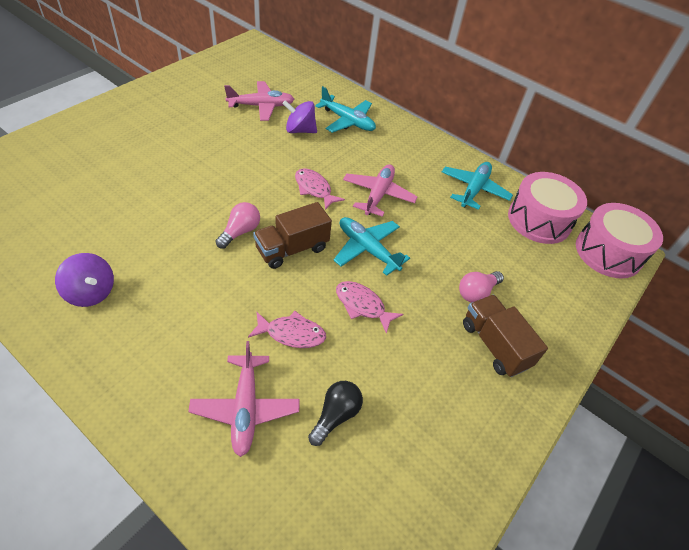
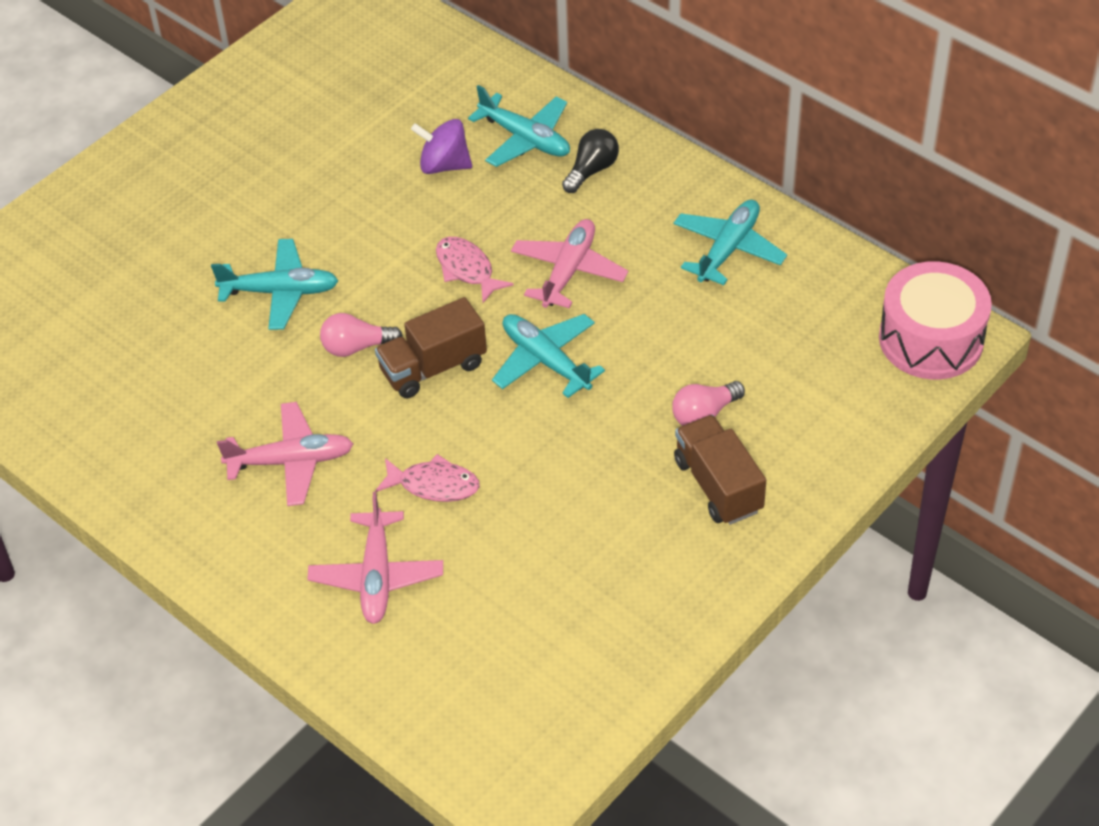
camera: 10 degrees right, 0 degrees up
purple spinning top [55,253,114,307] -> none
pink light bulb [216,202,260,249] -> pink light bulb turned 135 degrees counterclockwise [320,313,403,357]
pink plane [224,81,294,121] -> pink plane moved to [217,402,353,506]
black light bulb [308,381,363,446] -> black light bulb moved to [562,129,619,193]
pink fish [336,281,403,334] -> none
pink drum [508,172,587,244] -> none
none -> turquoise plane [211,239,339,330]

